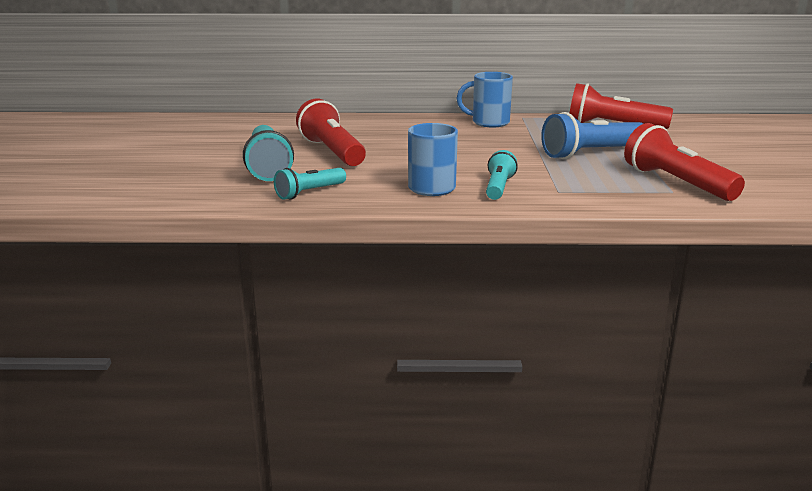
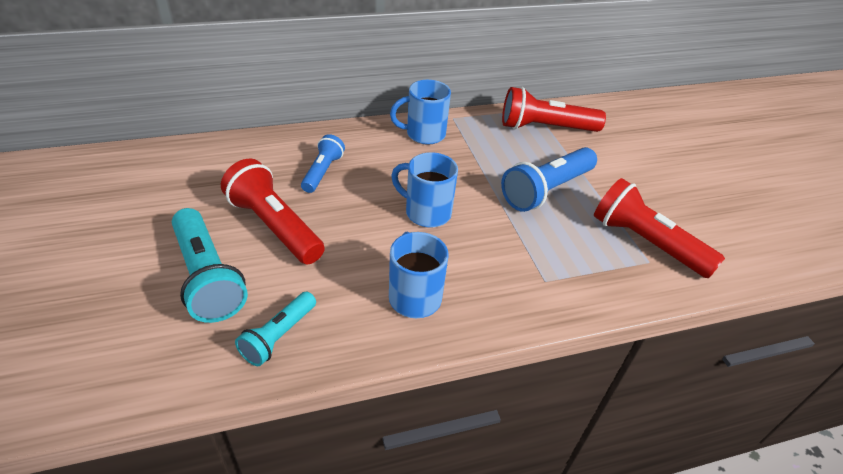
camera: 20 degrees left, 20 degrees up
turquoise flashlight [486,150,518,200] -> none
none -> blue flashlight [301,134,345,193]
none -> blue mug [391,152,458,227]

